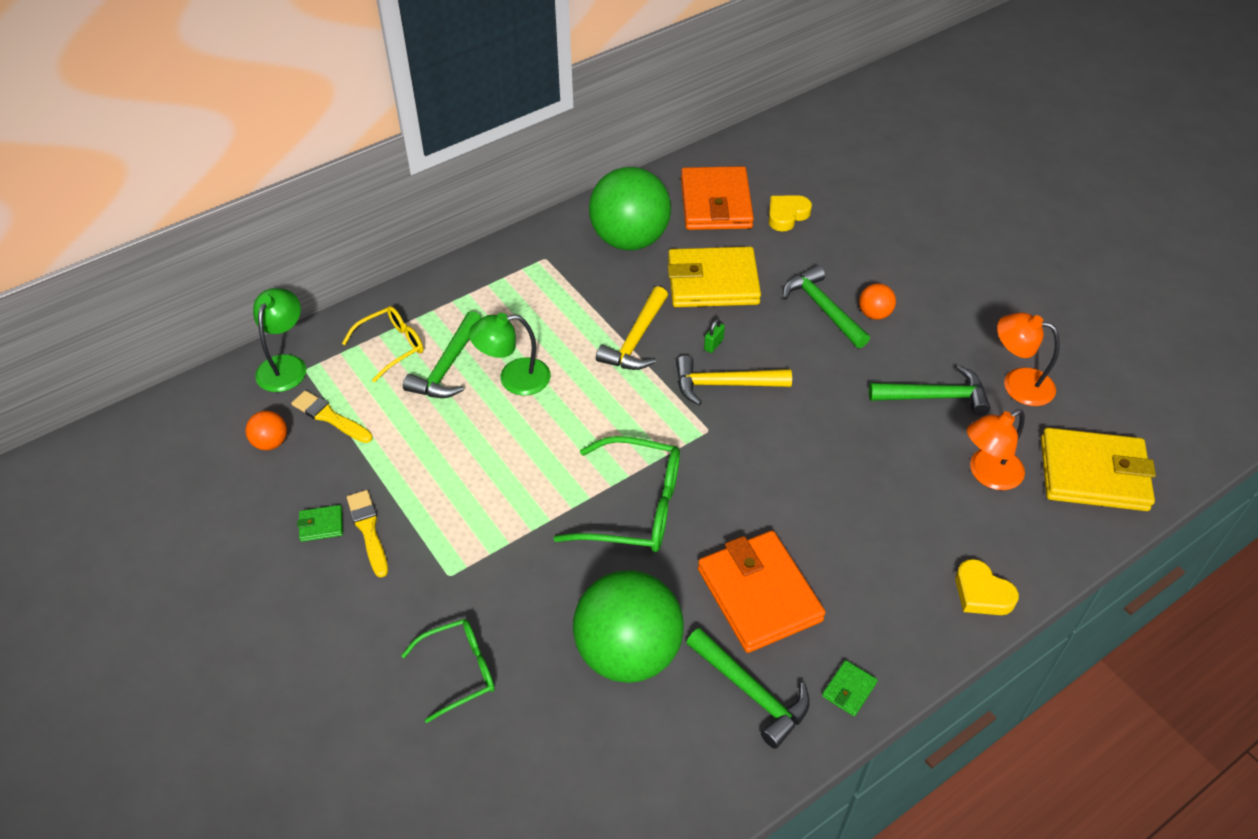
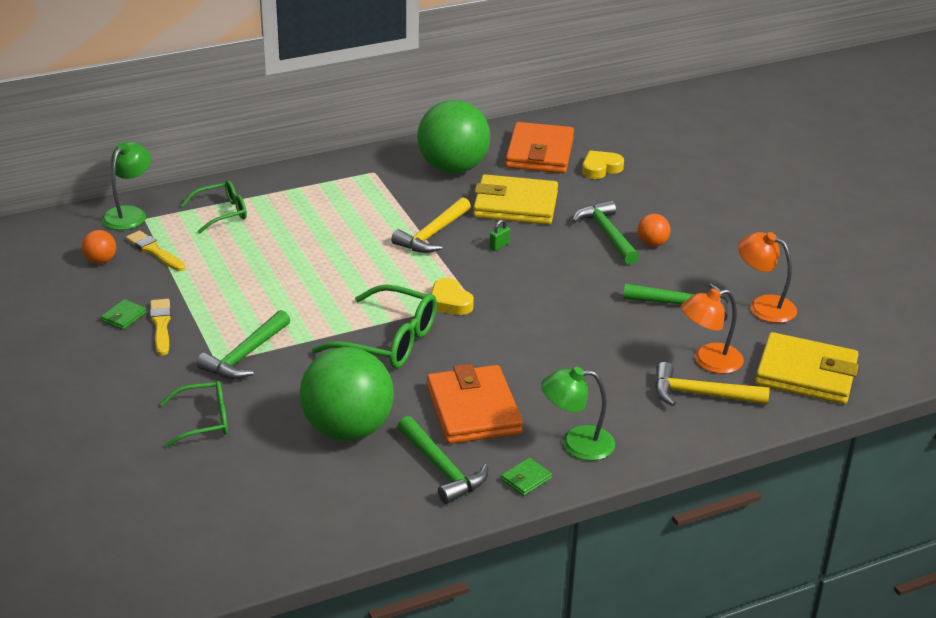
camera: 10 degrees right, 15 degrees down
green wallet [297,505,343,542] -> green wallet turned 60 degrees counterclockwise [101,299,146,330]
yellow glasses [342,306,423,382] -> green glasses [181,180,247,234]
green hammer [403,311,481,398] -> green hammer moved to [197,310,290,379]
green lamp [469,313,551,396] -> green lamp moved to [541,367,615,461]
yellow hammer [676,356,792,405] -> yellow hammer moved to [655,362,770,406]
yellow heart [955,559,1019,615] -> yellow heart moved to [431,278,474,315]

